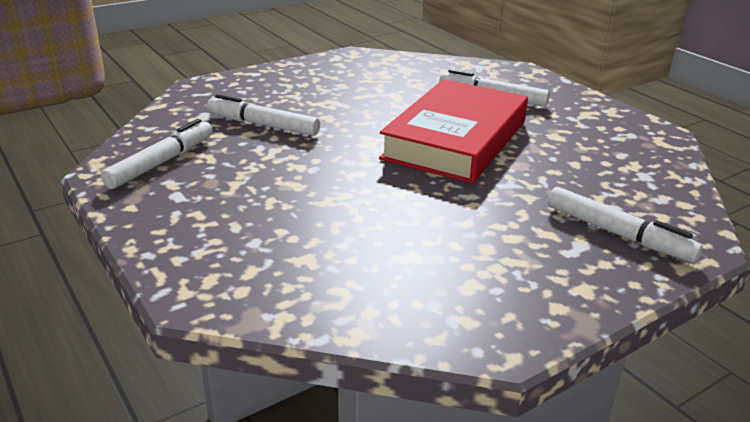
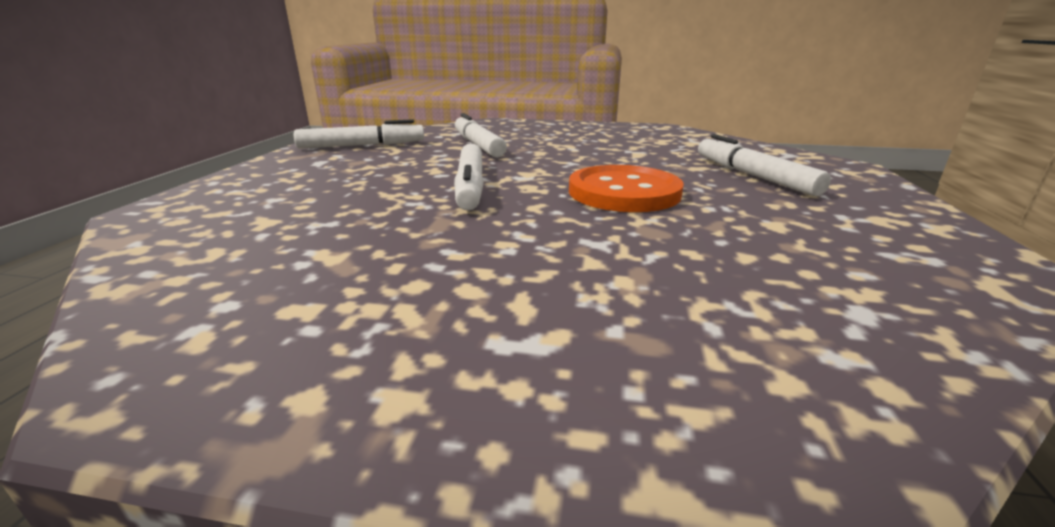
camera: 45 degrees right, 5 degrees down
red book [379,79,528,184] -> orange button [569,165,684,212]
white marker [548,187,703,263] -> white marker moved to [454,143,484,210]

